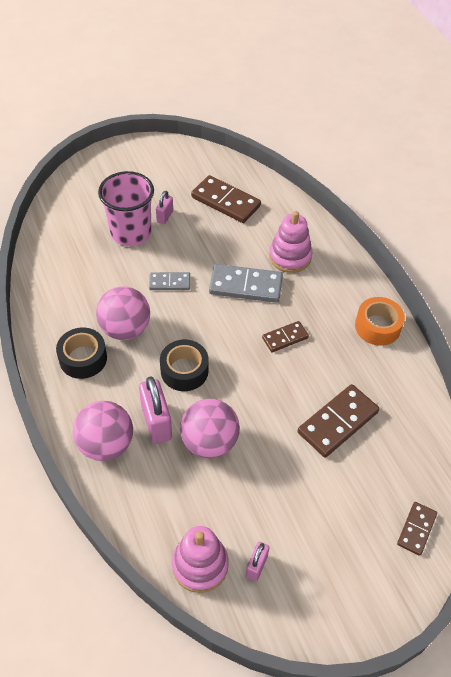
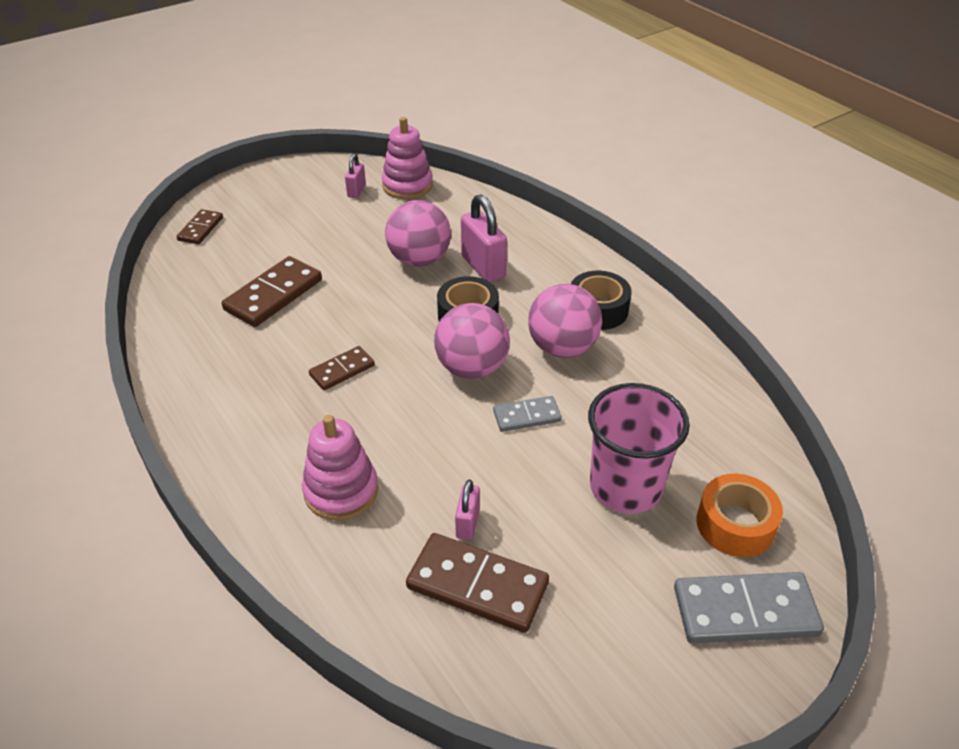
camera: 170 degrees right, 10 degrees down
pink ball [73,401,133,461] -> pink ball moved to [434,303,510,379]
pink padlock [156,191,173,224] -> pink padlock moved to [455,480,480,540]
grey domino [209,264,283,303] -> grey domino moved to [674,572,824,644]
orange tape [355,297,405,346] -> orange tape moved to [697,474,783,557]

